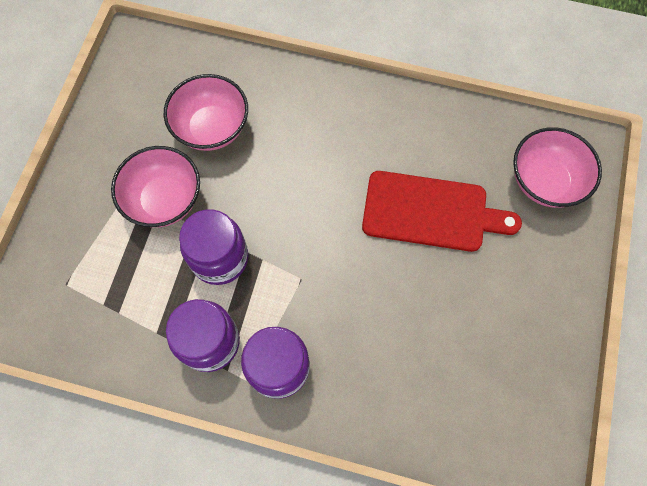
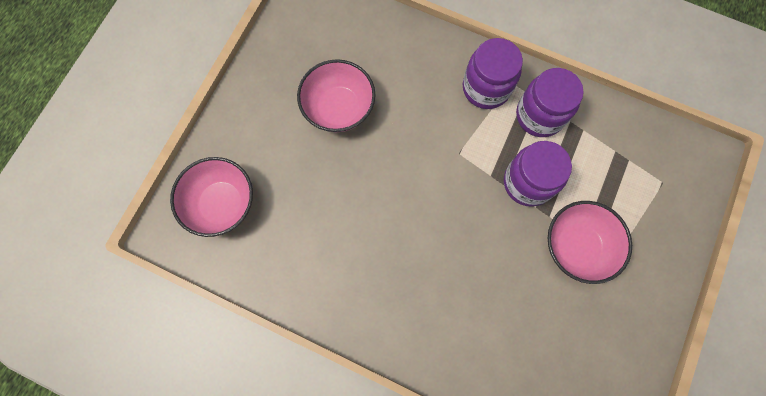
camera: 170 degrees left, 5 degrees up
pink bowl [164,74,248,151] -> pink bowl moved to [297,59,376,132]
red cutting board [362,171,522,252] -> none

